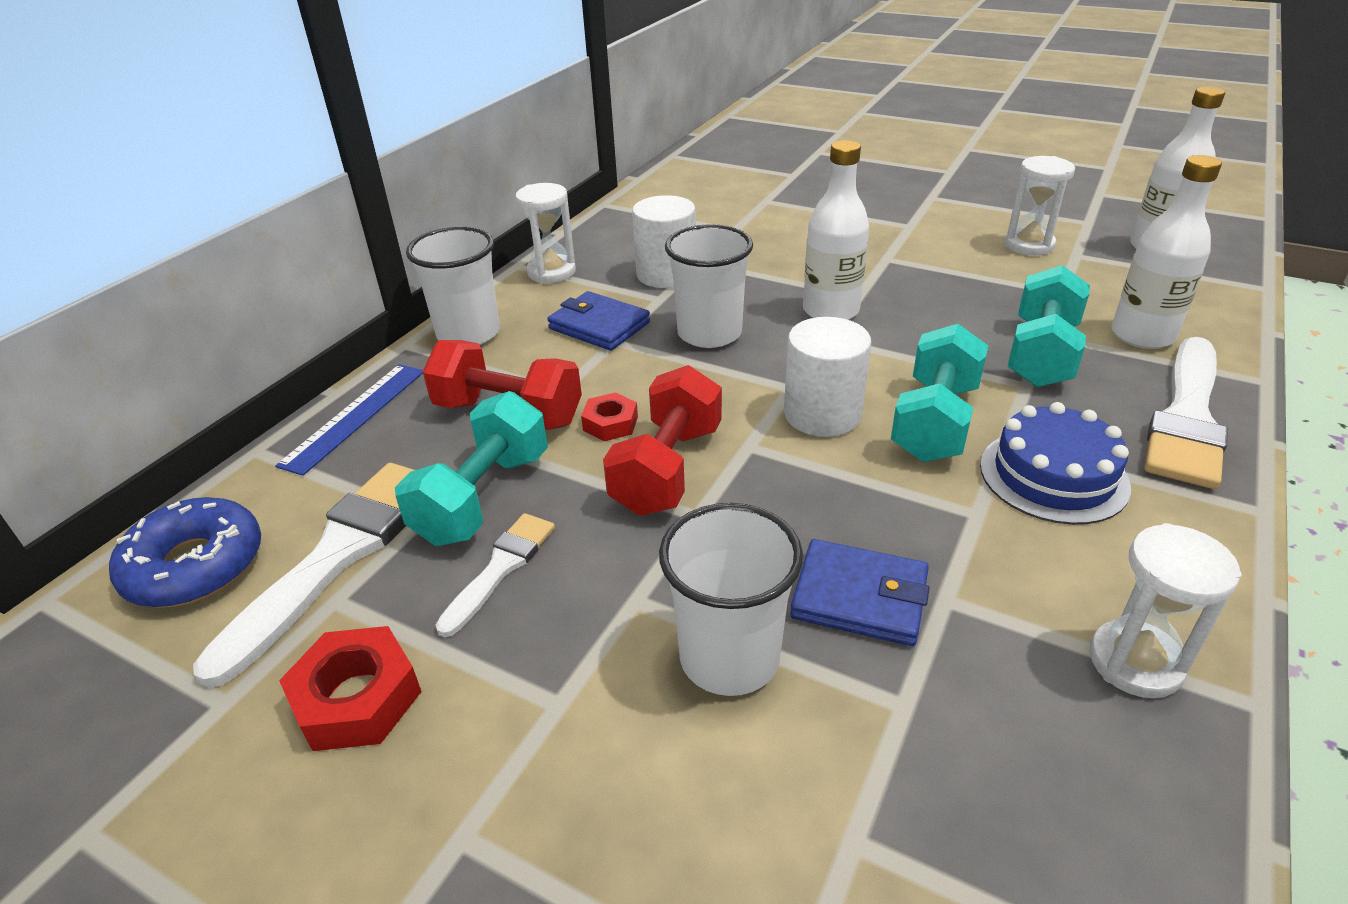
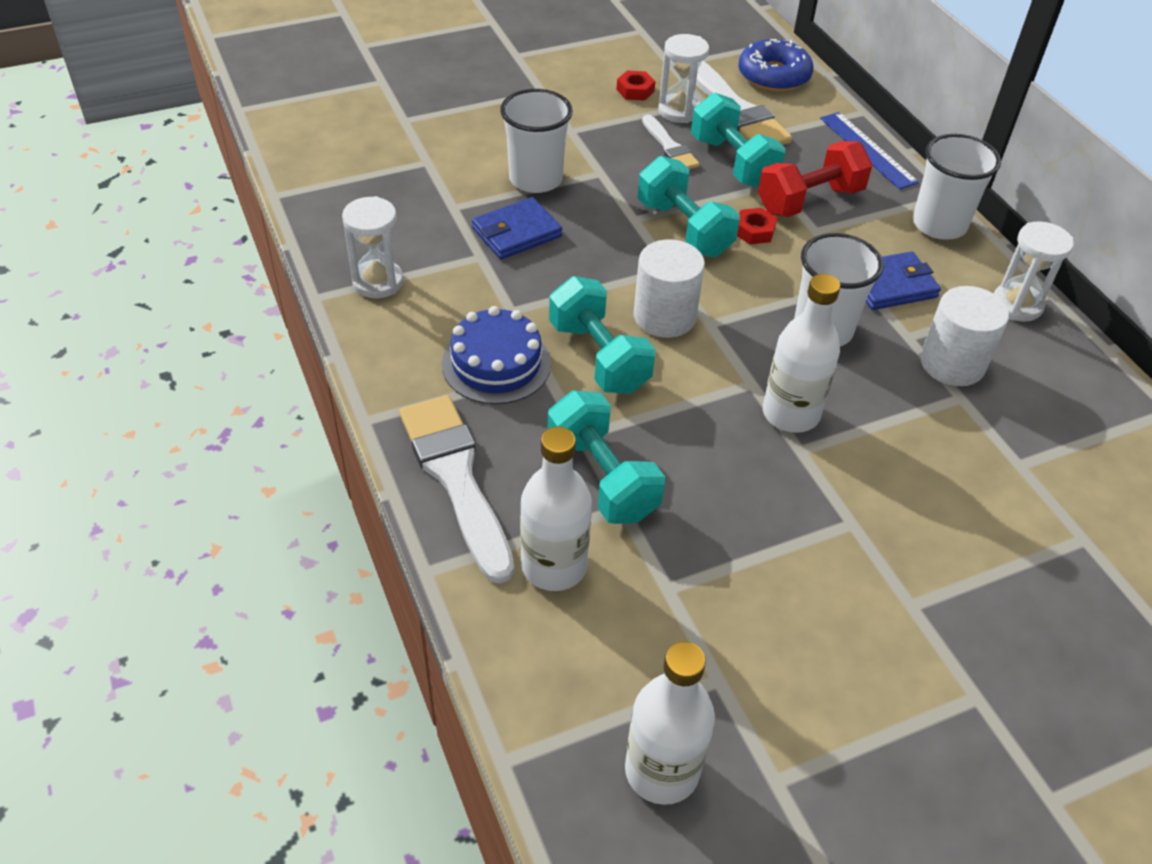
camera: 125 degrees right, 10 degrees up
red nut [279,626,422,751] -> red nut [617,71,655,101], size x0.63
red dumbbell [603,365,722,516] -> turquoise dumbbell [638,156,740,257]
white hourglass [1004,156,1075,255] -> white hourglass moved to [659,34,709,123]

